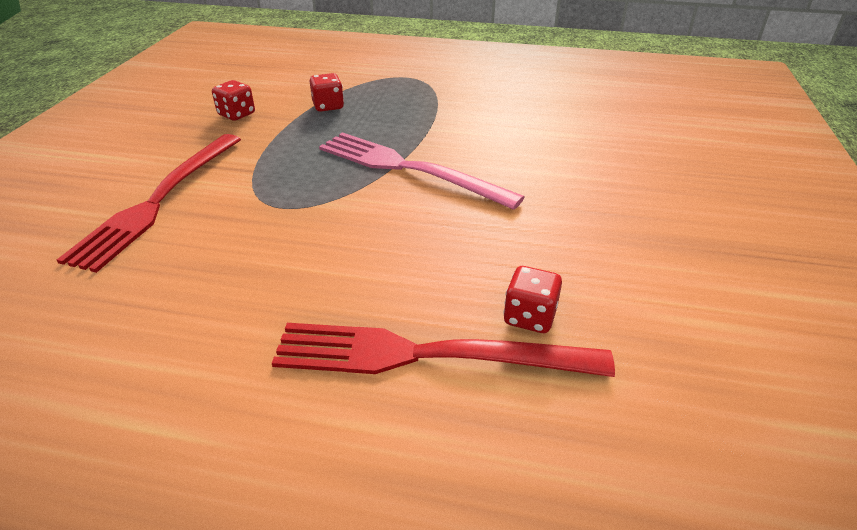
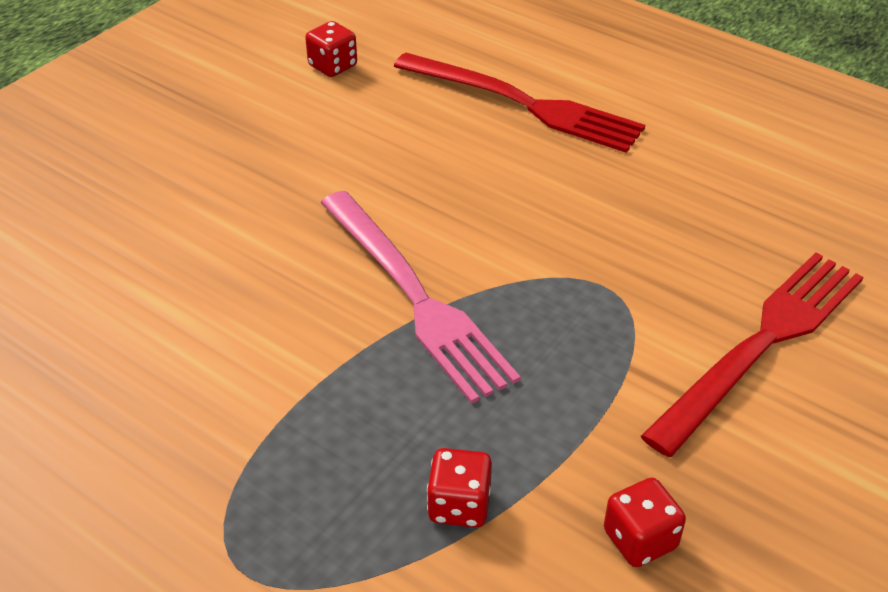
camera: 155 degrees left, 5 degrees up
red dice [503,266,562,333] -> red dice moved to [305,21,357,77]

